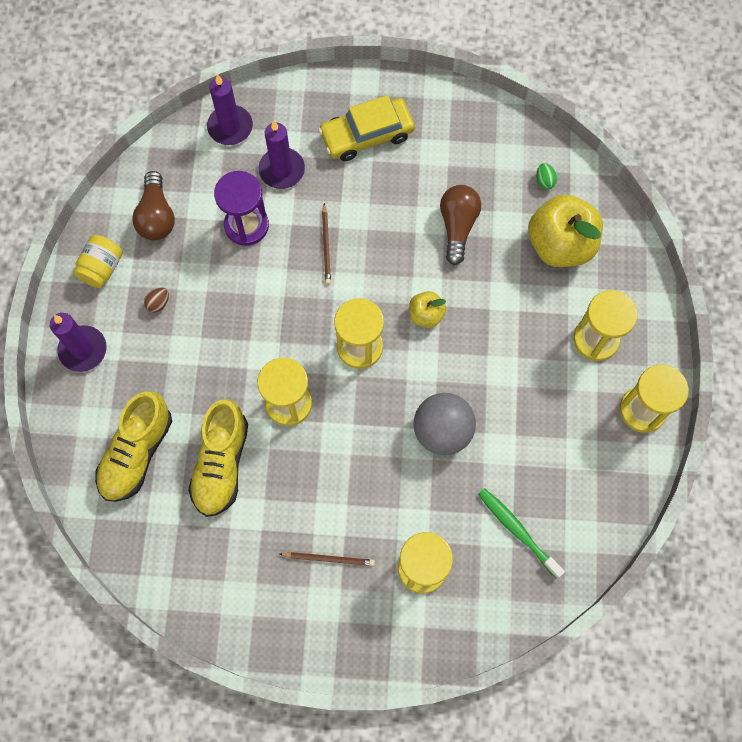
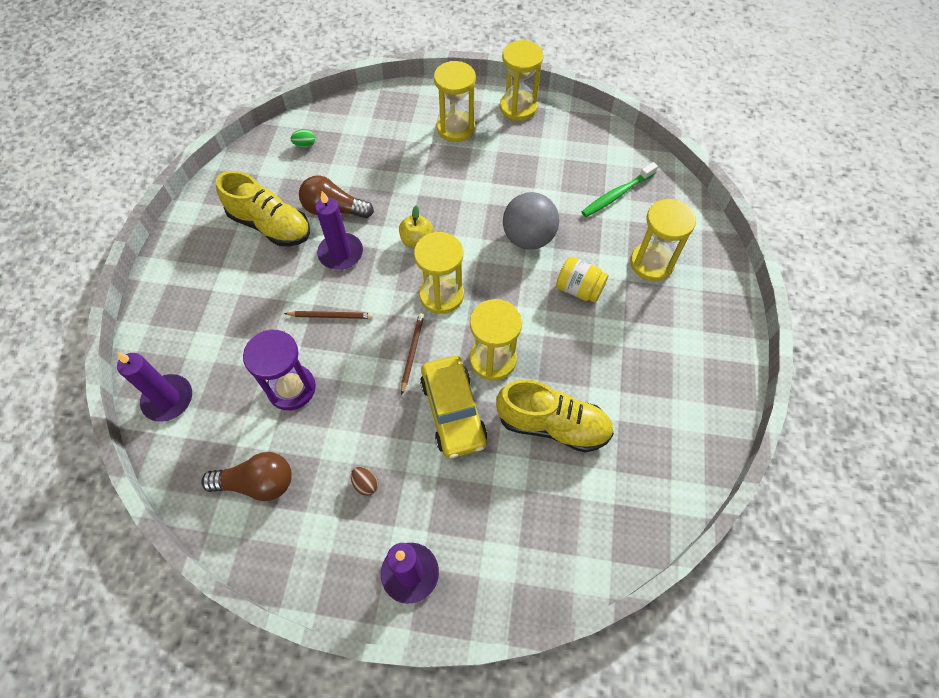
camera: 85 degrees left, 10 degrees down
yellow jar [73,235,123,288] -> yellow jar moved to [556,257,608,303]
yellow shoe [95,391,172,502] -> yellow shoe moved to [216,171,310,246]
purple candle [259,121,305,189] -> purple candle moved to [315,191,363,270]
brown pencil [279,552,375,566] -> brown pencil moved to [401,313,424,395]
yellow car [318,95,415,161] -> yellow car moved to [420,356,487,458]
yellow apple [528,194,603,267] -> none

